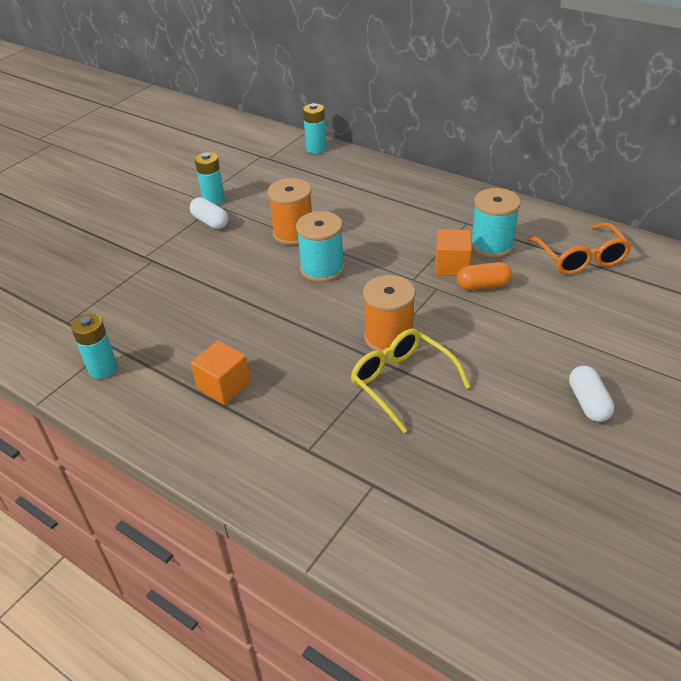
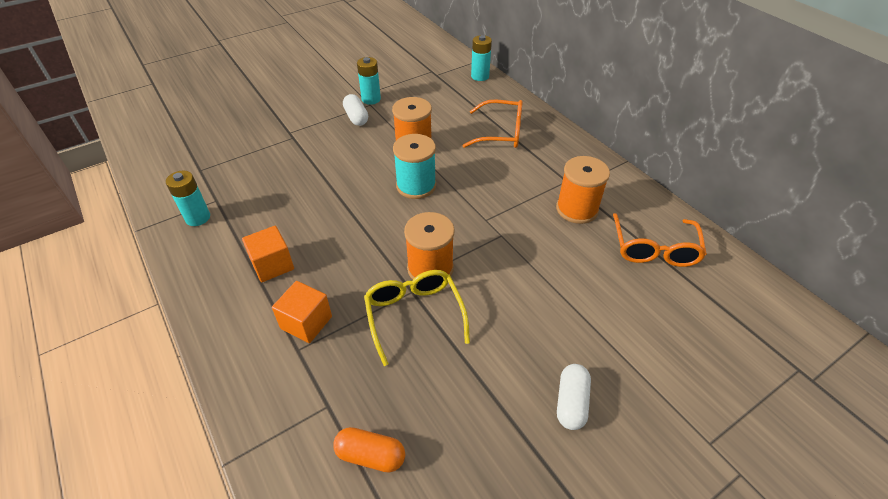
camera: 20 degrees right, 5 degrees up
orange cube [435,229,472,276] -> orange cube moved to [272,281,332,343]
orange capsule [457,262,512,290] -> orange capsule moved to [333,427,405,473]
turquoise spool [472,188,521,258] -> orange spool [556,156,610,224]
none -> orange glasses [462,100,523,148]

